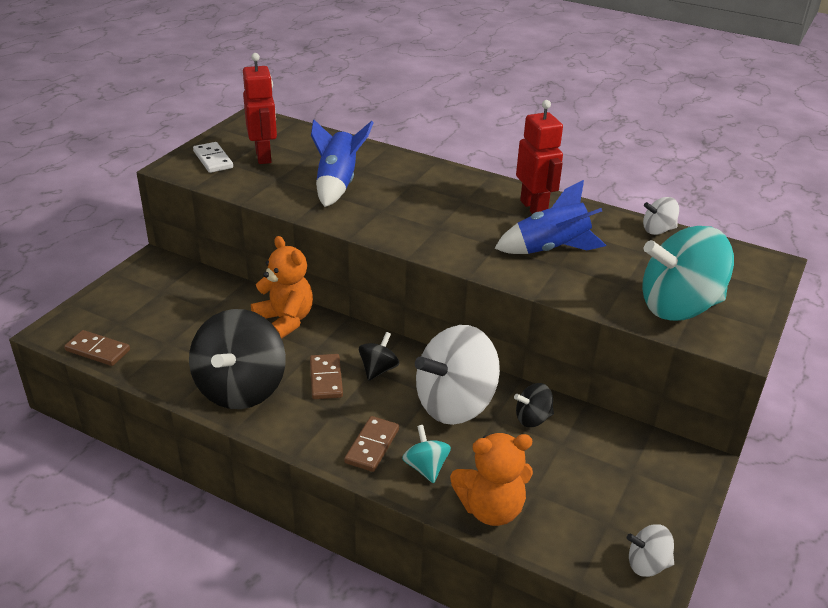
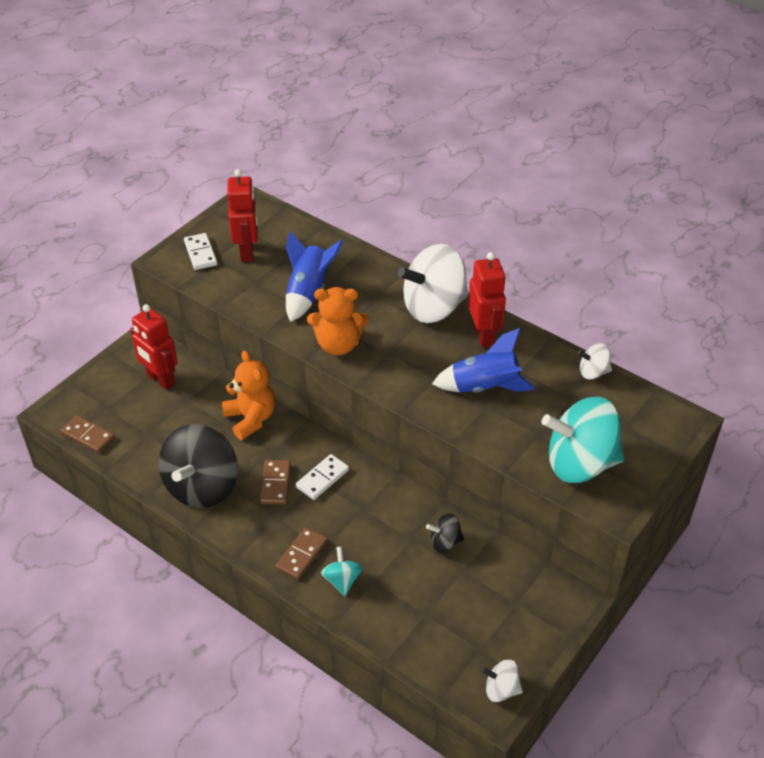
camera: 10 degrees right, 10 degrees up
black spinning top [359,332,399,381] -> white domino [296,454,349,500]
white spinning top [415,325,500,425] -> white spinning top moved to [398,244,468,323]
orange teddy bear [450,433,533,526] -> orange teddy bear moved to [307,287,369,356]
none -> red robot [130,304,178,390]

